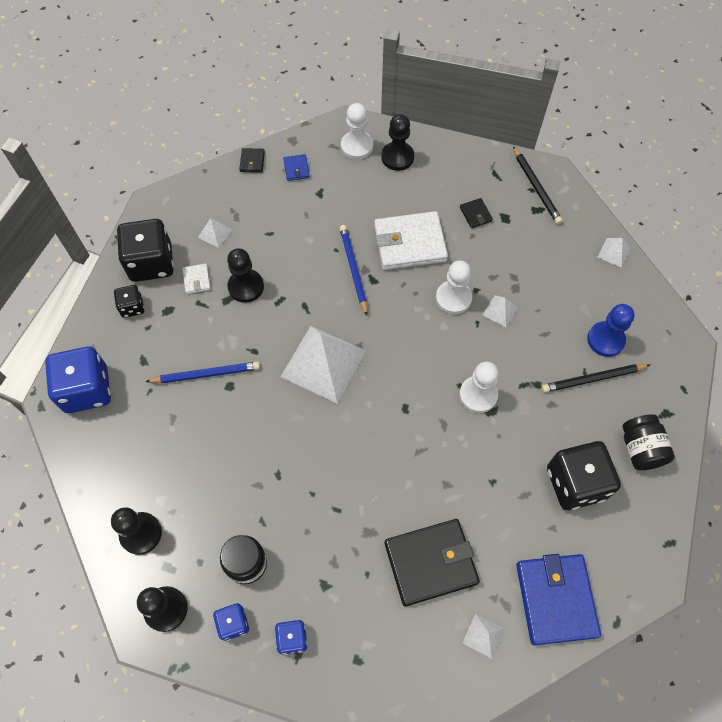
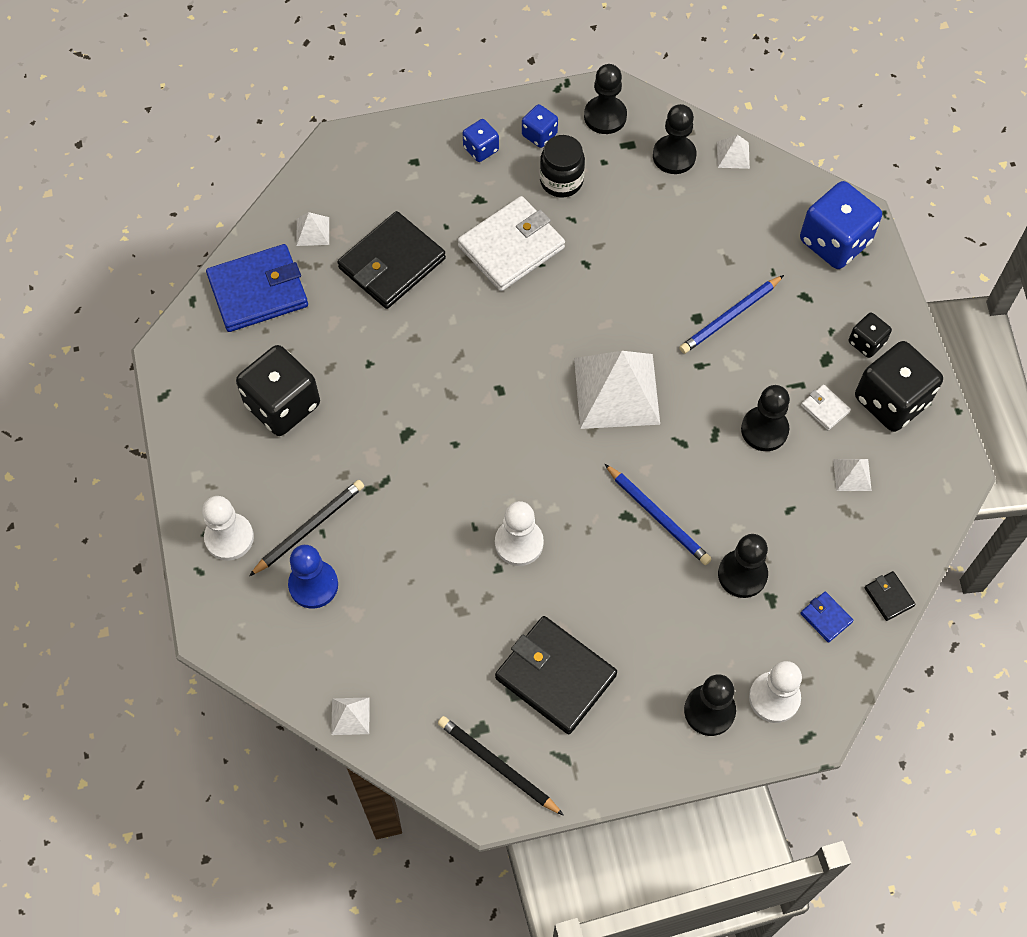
camera: 150 degrees right, 0 degrees up
white wallet [374,211,448,270] -> white wallet moved to [458,196,565,291]
white pawn [459,362,499,413] -> white pawn moved to [202,496,254,561]
black wallet [460,198,493,228] -> black wallet [495,616,617,734], size x2.29
white pyramid [483,295,518,327] -> white pyramid moved to [717,135,750,169]
blue wallet [516,554,601,645] -> blue wallet turned 75 degrees counterclockwise [206,244,308,332]
black jar [622,414,675,470] -> none
none -> black pawn [718,534,768,598]

